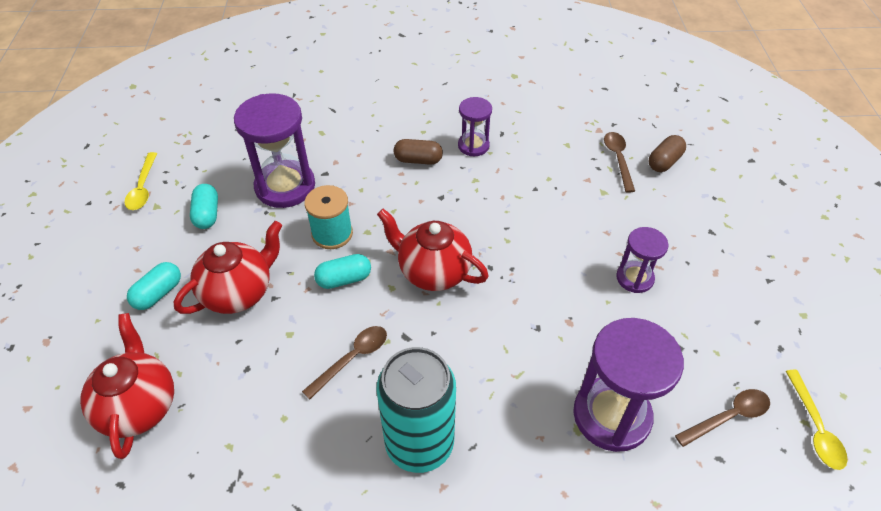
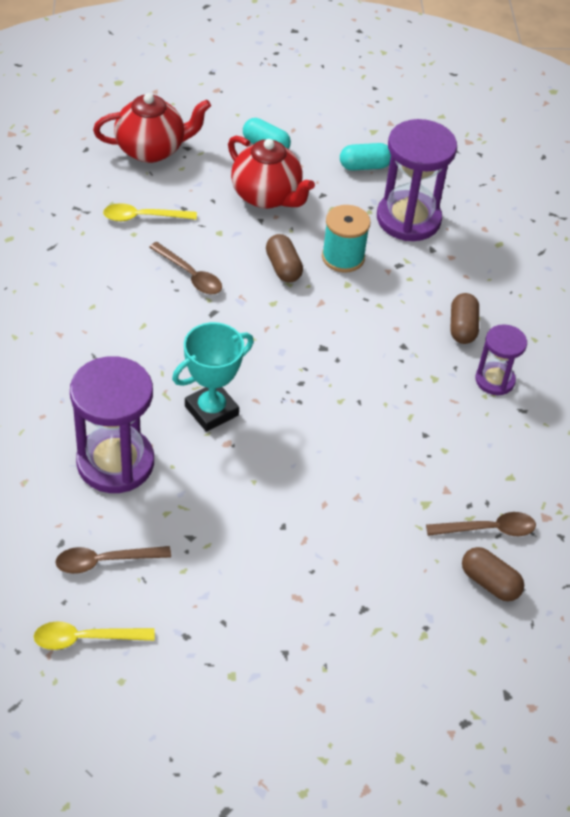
camera: 85 degrees right, 0 degrees up
yellow spoon [124,152,157,210] -> yellow spoon moved to [103,203,197,221]
turquoise capsule [314,254,371,289] -> brown capsule [266,234,303,282]
turquoise can [376,347,456,473] -> none
red teapot [377,209,489,291] -> none
purple hourglass [616,227,669,293] -> none
brown spoon [675,389,770,447] -> brown spoon turned 105 degrees clockwise [56,546,171,574]
none -> turquoise trophy [172,322,254,432]

